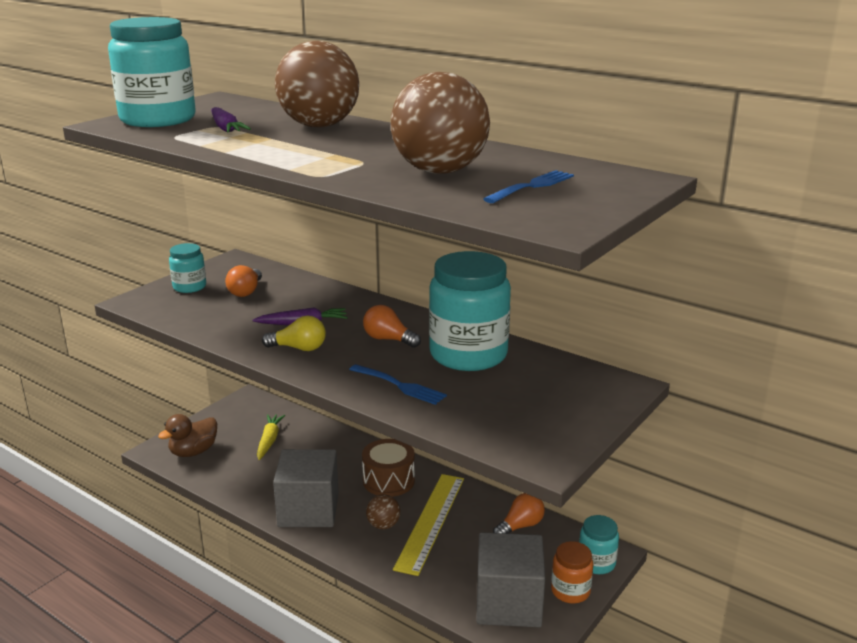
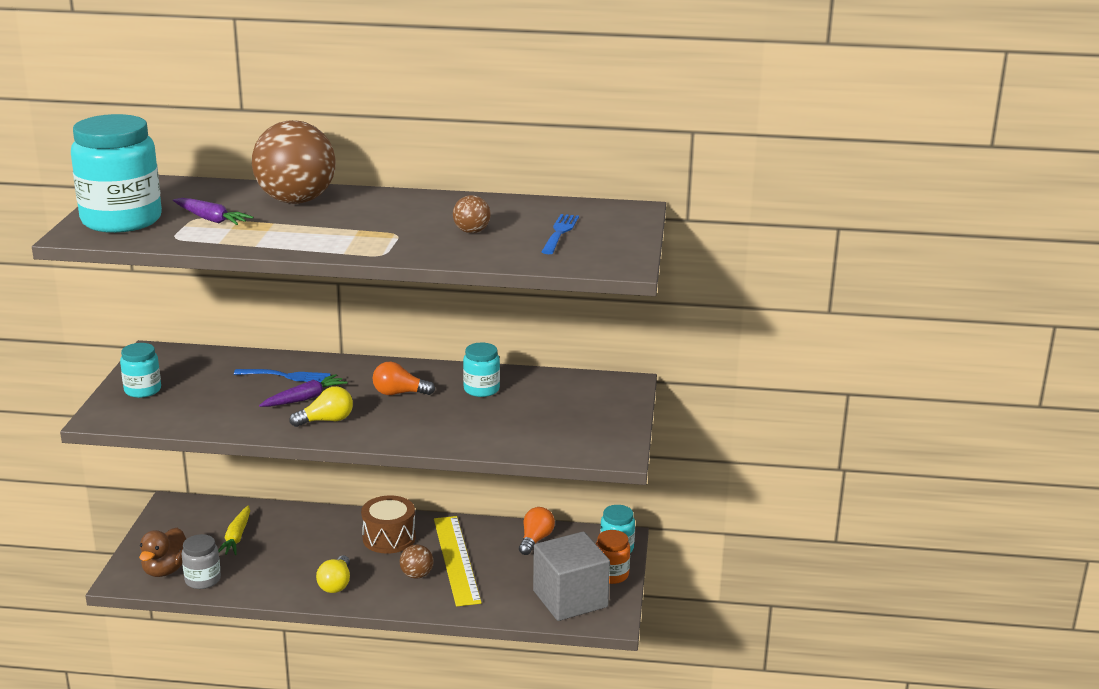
camera: 30 degrees left, 0 degrees up
orange light bulb [225,265,262,297] -> none
yellow carrot [257,414,285,460] -> yellow carrot turned 150 degrees counterclockwise [218,505,250,555]
grey cube [273,449,339,527] -> yellow light bulb [316,555,350,593]
blue fork [349,364,447,405] -> blue fork moved to [234,369,331,382]
brown ball [391,72,490,174] -> brown ball [453,195,491,233], size x0.44
turquoise jar [429,251,511,371] -> turquoise jar [463,343,500,397], size x0.49
none -> grey jar [181,534,221,589]

